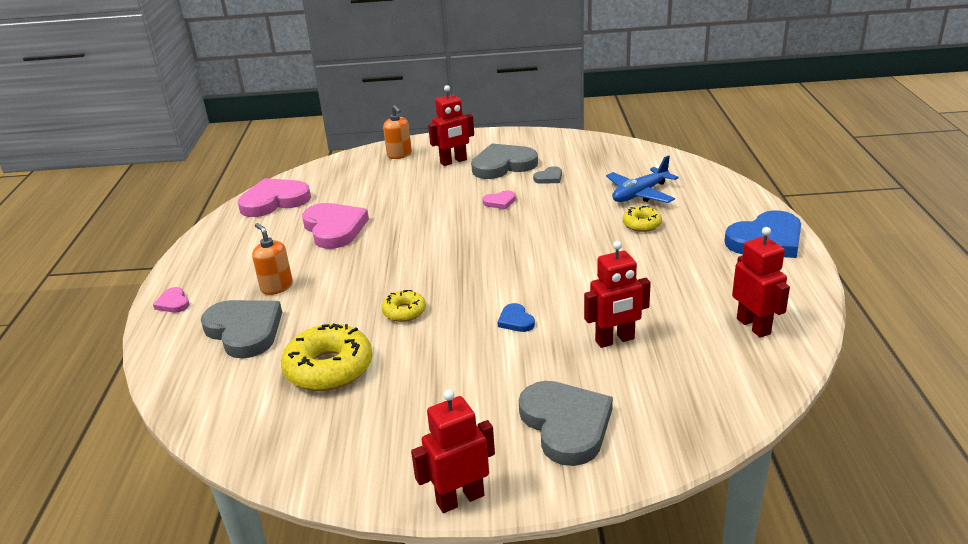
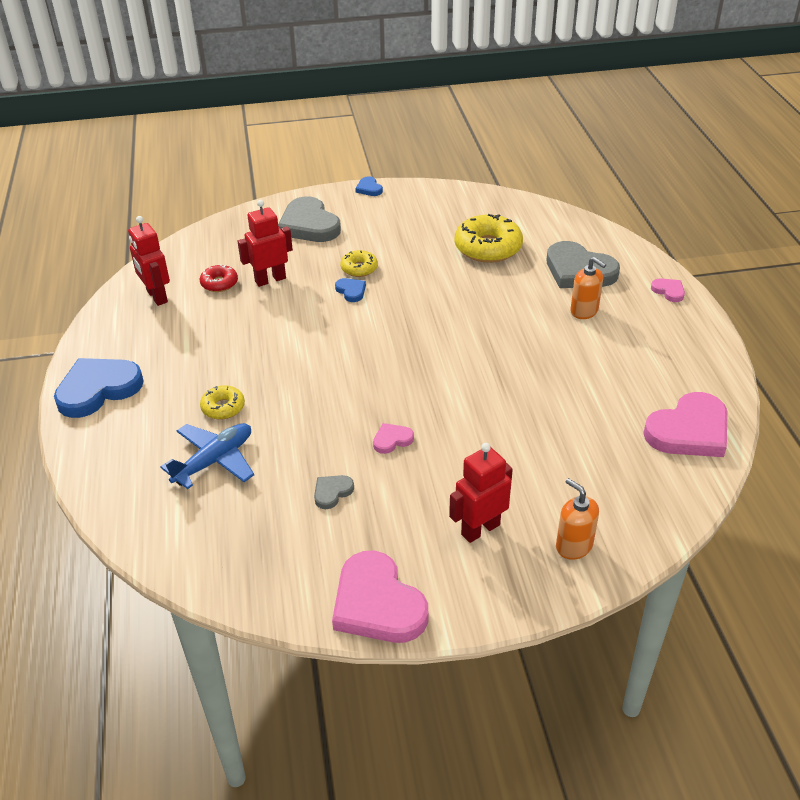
camera: 170 degrees right, 10 degrees up
pink heart [302,203,369,249] -> pink heart moved to [332,551,428,643]
yellow donut [382,290,426,322] -> yellow donut moved to [340,250,378,277]
red robot [411,389,495,513] -> blue heart [355,177,383,196]
grey heart [471,144,538,179] -> none
none -> red donut [200,265,238,292]

